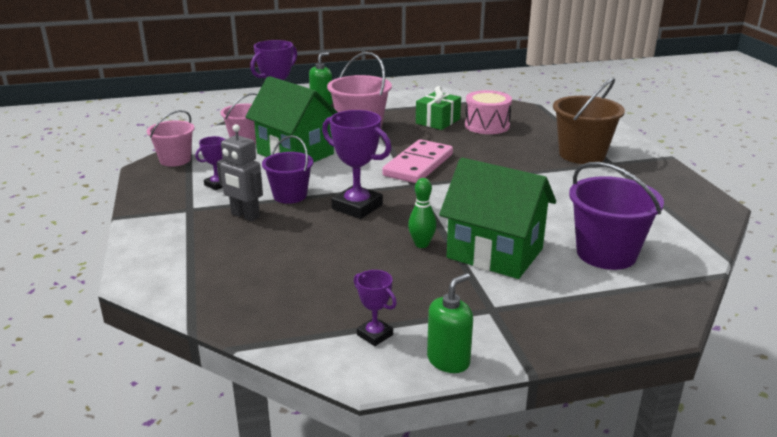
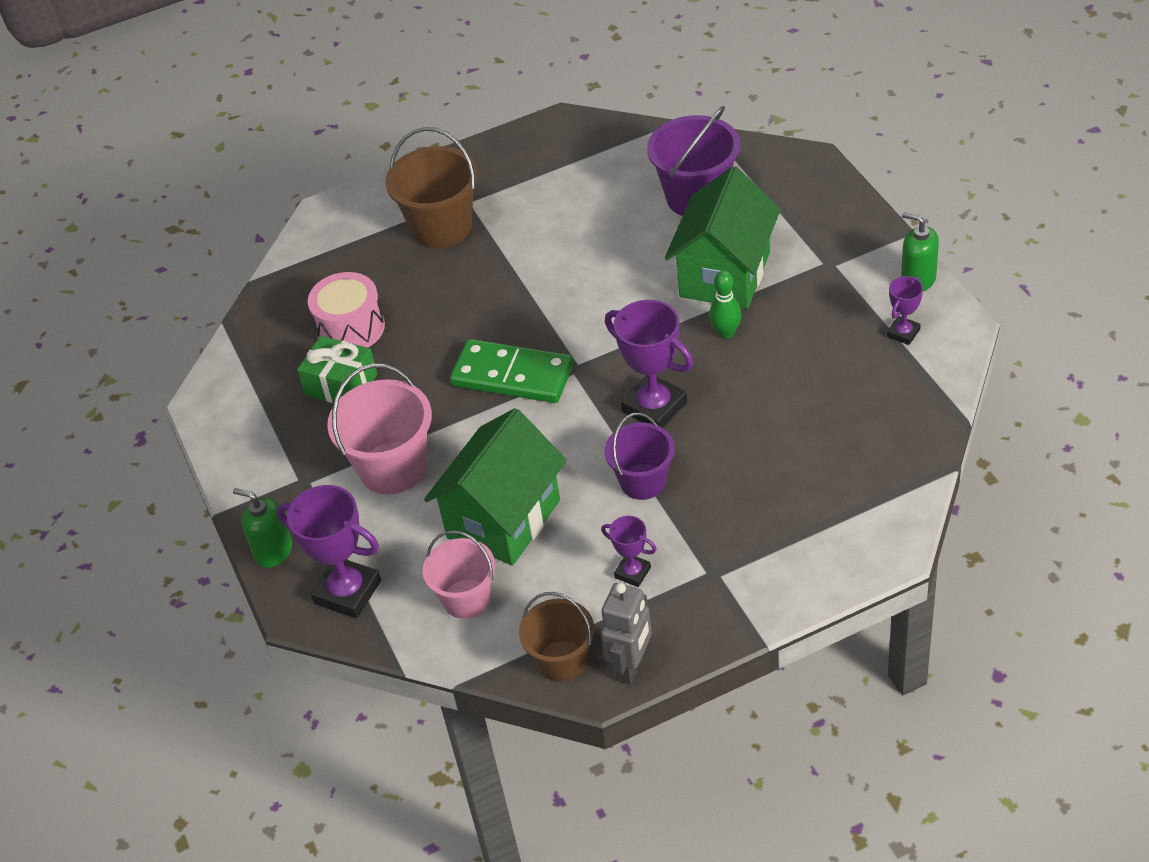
camera: 95 degrees left, 20 degrees up
pink bucket [147,110,195,167] -> brown bucket [519,592,594,682]
grey robot [217,124,263,221] -> grey robot moved to [601,583,652,685]
purple trophy [322,110,391,219] -> purple trophy turned 75 degrees counterclockwise [605,300,693,428]
pink domino [382,139,453,183] -> green domino [450,339,574,403]

